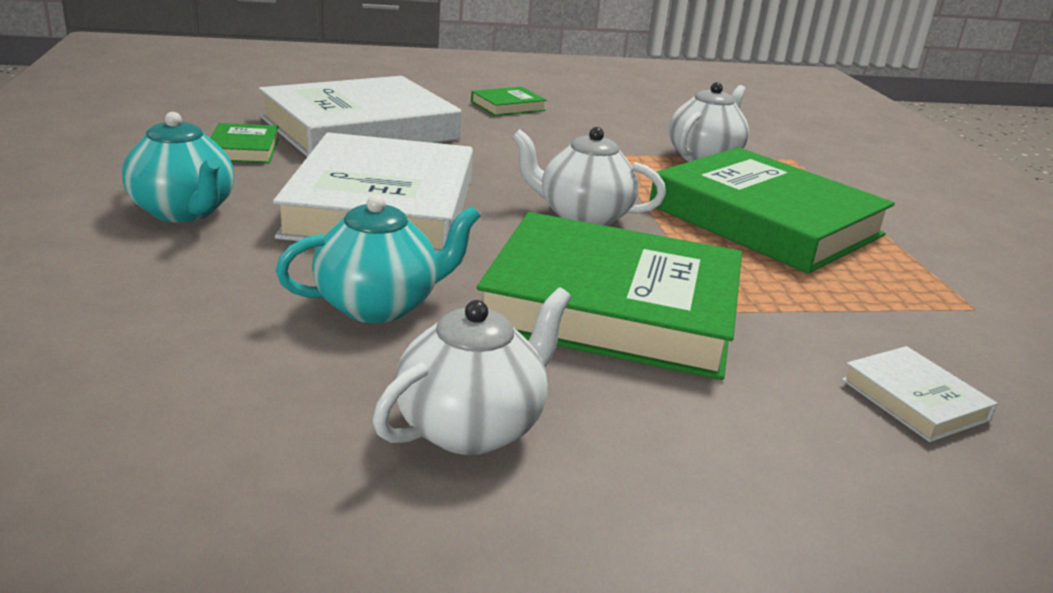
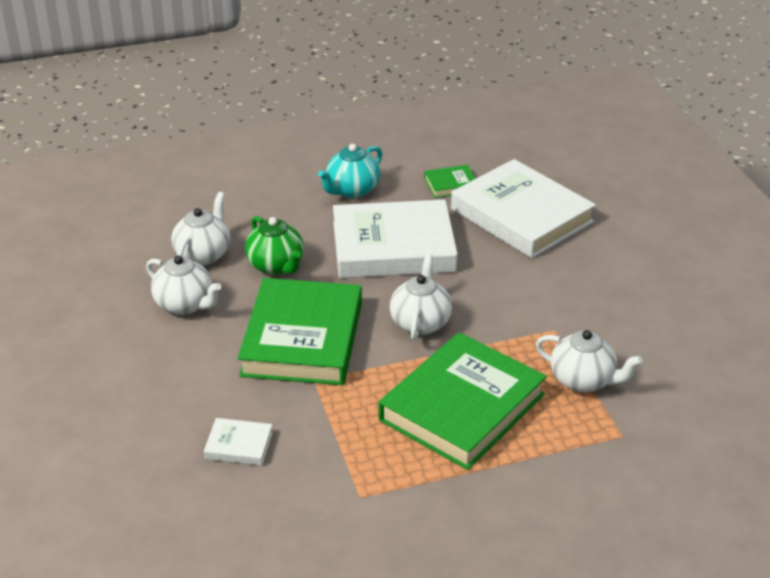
camera: 85 degrees right, 10 degrees up
turquoise teapot [276,195,481,323] -> green teapot [245,216,304,275]
green book [471,87,547,116] -> none
white book [842,346,998,442] -> white book turned 45 degrees clockwise [204,418,273,465]
none -> white teapot [171,192,230,266]

